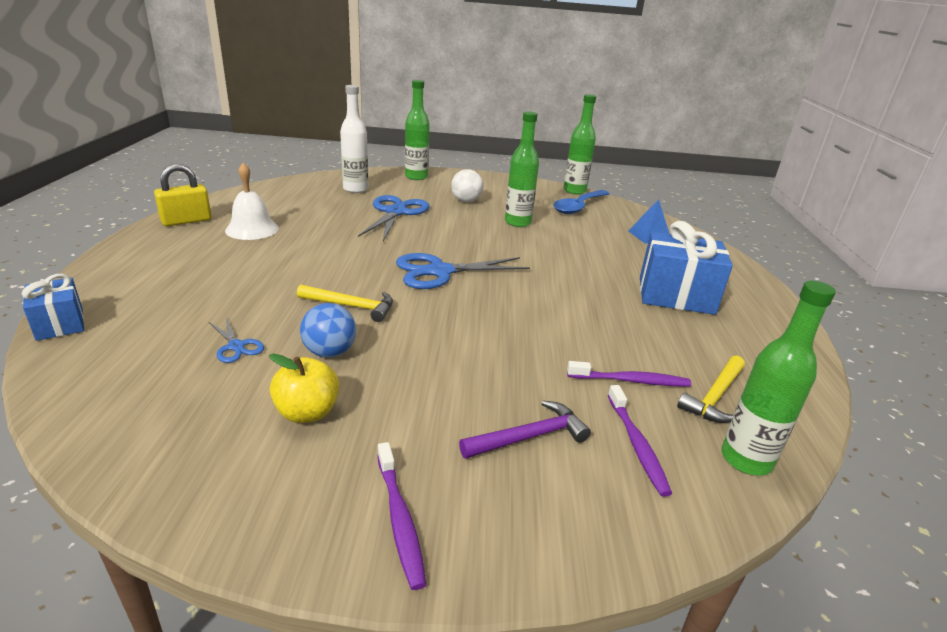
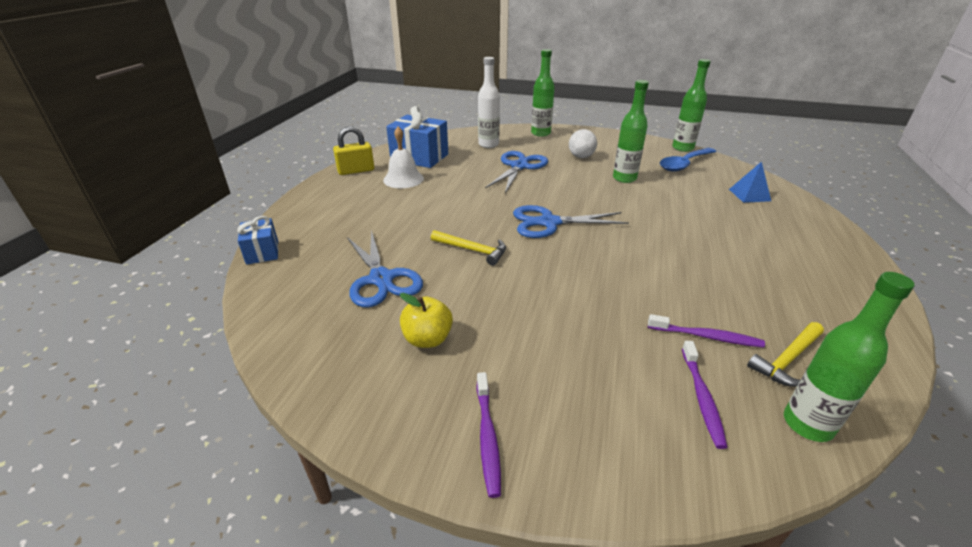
camera: 15 degrees right, 5 degrees up
blue scissors [209,318,264,363] -> blue scissors [347,230,423,307], size x2.05
blue ball [300,303,356,358] -> none
purple hammer [459,401,591,459] -> none
blue gift [640,221,733,315] -> blue gift moved to [386,106,448,168]

